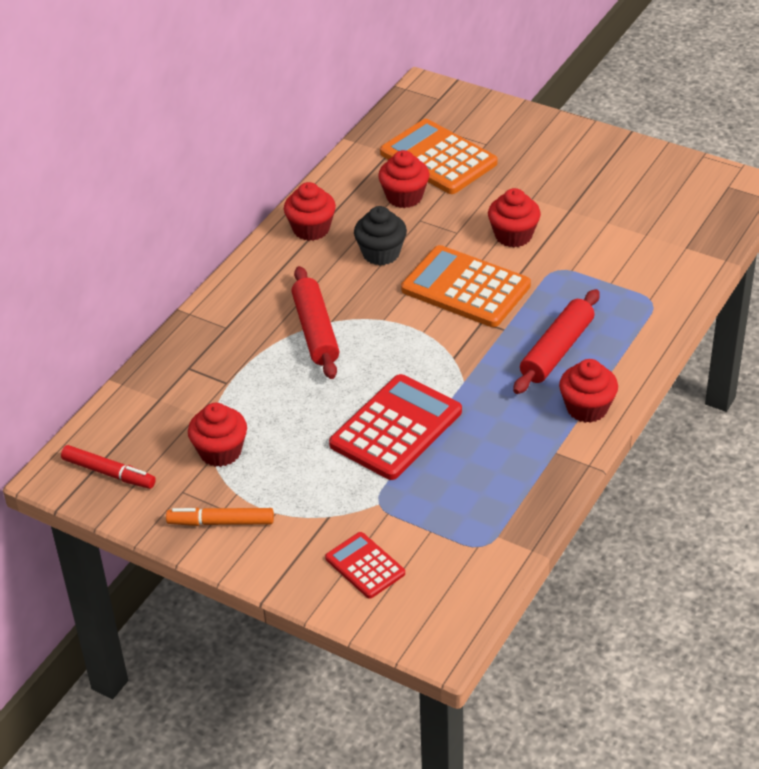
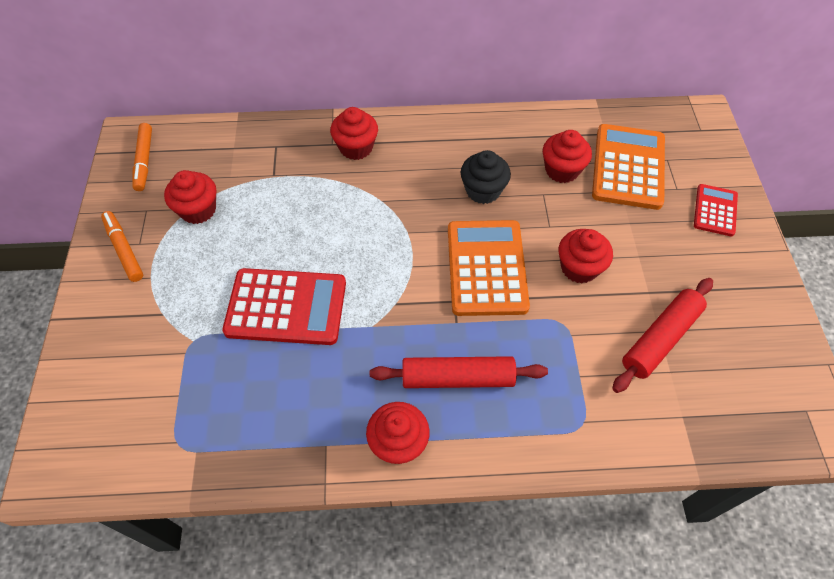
camera: 55 degrees right, 15 degrees up
red marker [61,445,156,489] -> orange marker [132,123,152,191]
red cupcake [284,182,336,241] -> red cupcake moved to [330,107,378,160]
red rolling pin [291,266,339,379] -> red rolling pin moved to [612,278,713,393]
red calculator [325,532,405,599] -> red calculator moved to [694,184,738,236]

